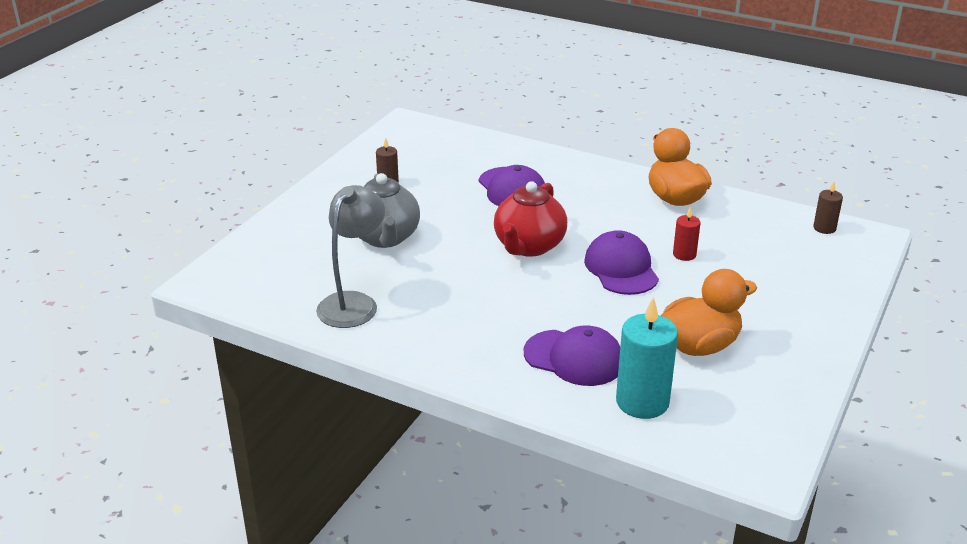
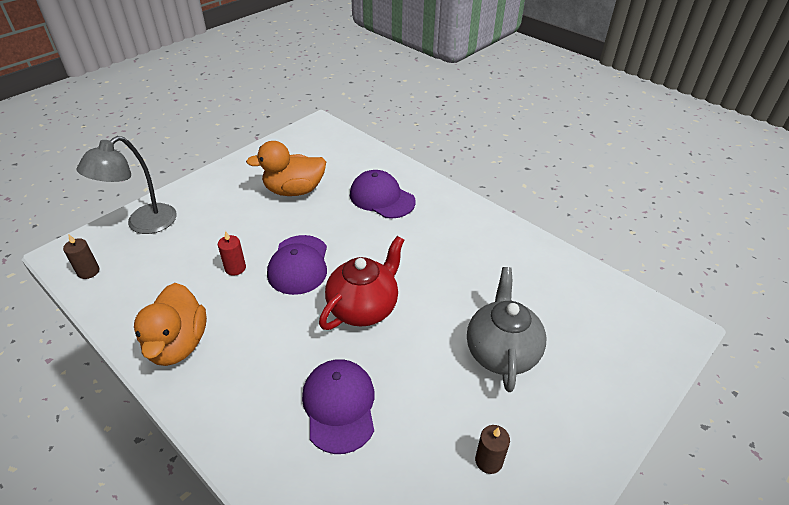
camera: 165 degrees left, 10 degrees up
grey lamp [316,185,385,328] -> grey lamp moved to [77,136,177,234]
turquoise candle [616,297,678,419] -> none

